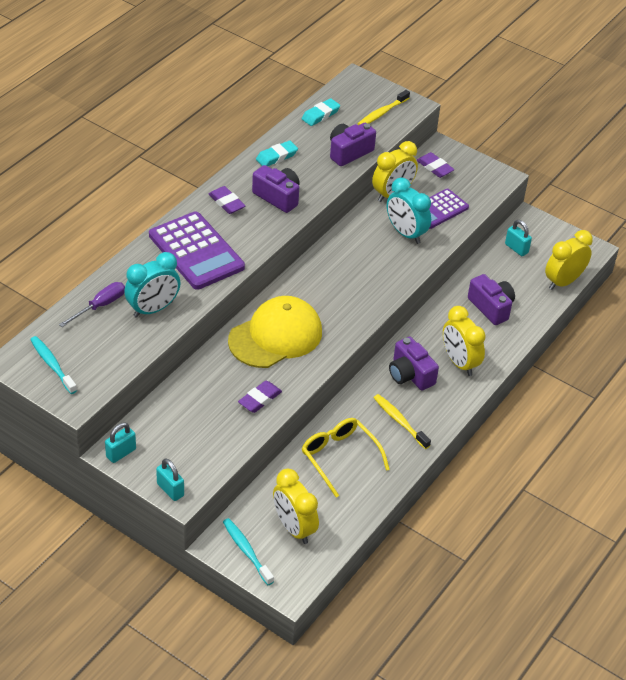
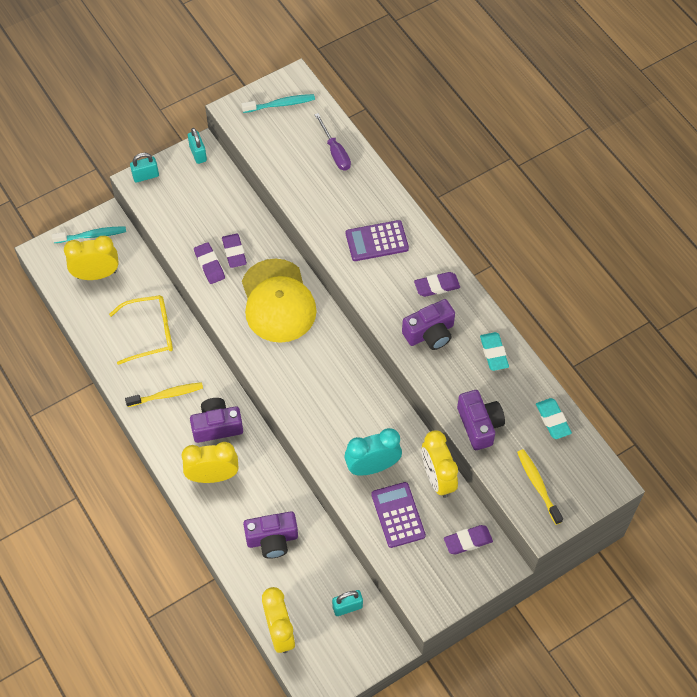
camera: 115 degrees right, 15 degrees up
turquoise clock [125,252,180,318] -> none
purple calculator [149,211,245,290] -> purple calculator [346,220,409,261], size x0.62
none -> purple eraser [222,234,247,268]

